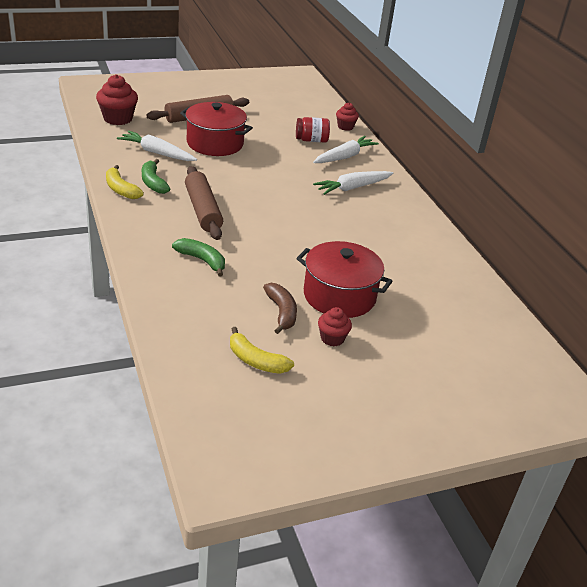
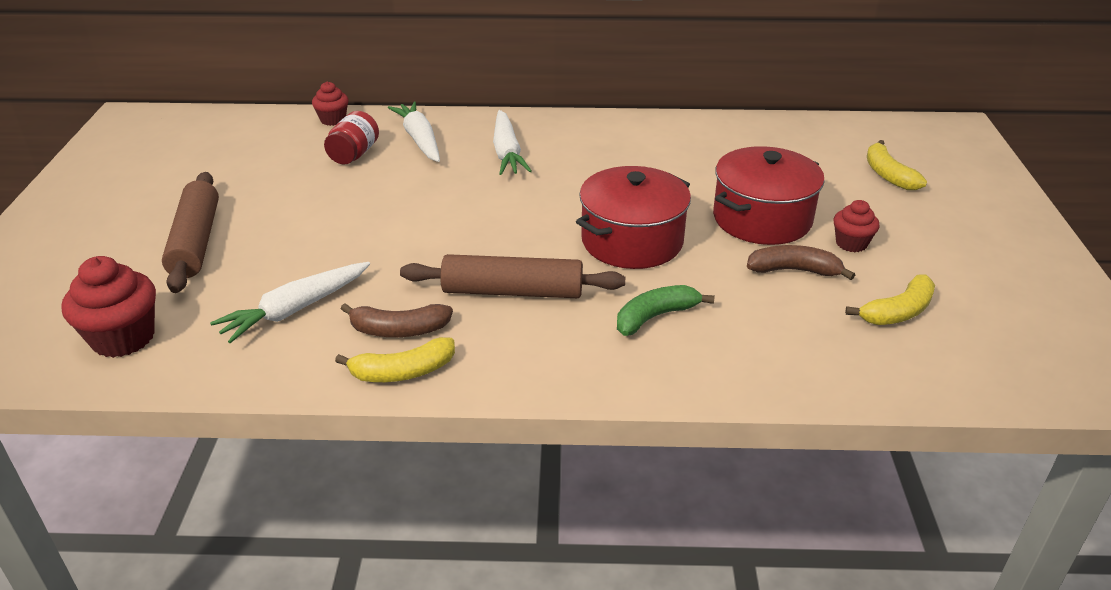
camera: 65 degrees left, 0 degrees up
green banana [142,159,170,194] -> brown banana [341,303,453,337]
red pot [180,102,253,156] -> red pot moved to [576,166,691,269]
none -> yellow banana [867,140,927,190]

